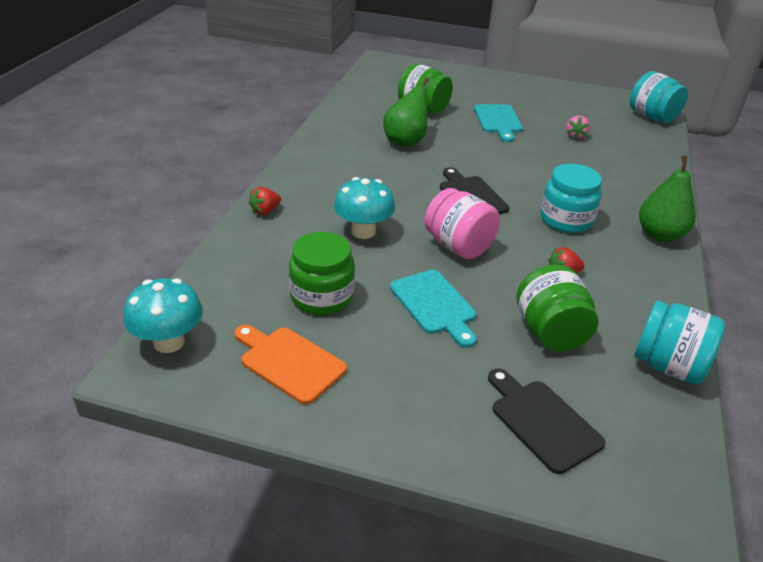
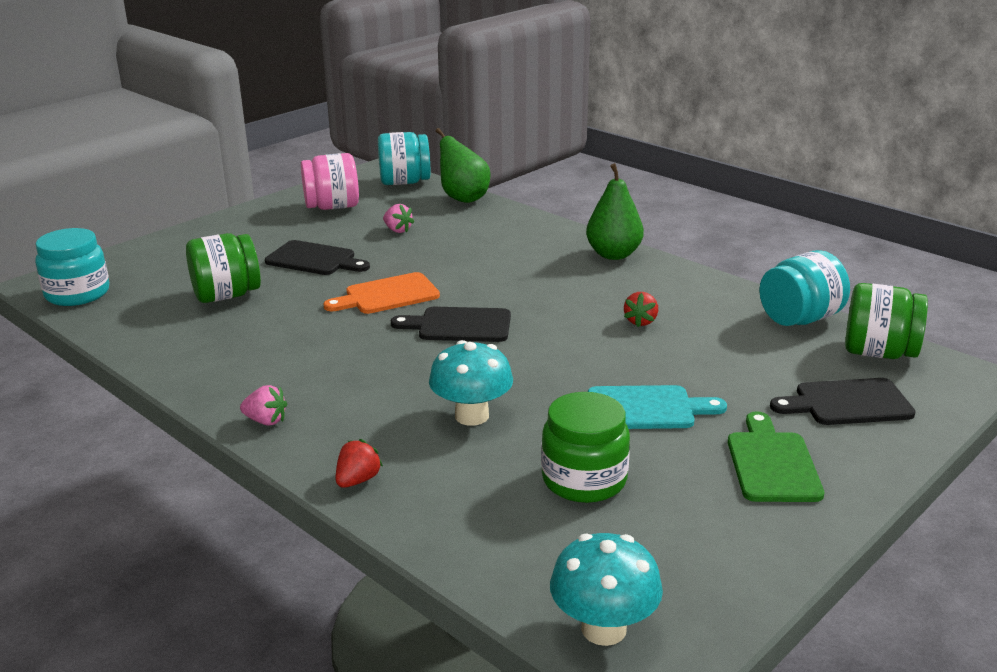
camera: 60 degrees left, 10 degrees down
orange cutting board [234,325,347,405] -> orange cutting board moved to [323,272,440,314]
red strawberry [248,187,281,215] -> red strawberry turned 135 degrees counterclockwise [336,439,383,488]
green pear [383,77,429,147] -> green pear moved to [436,128,491,203]
pink jar [424,188,500,259] -> pink jar moved to [301,153,359,210]
turquoise cutting board [474,104,523,142] -> black cutting board [265,240,370,275]
green jar [516,264,598,351] -> green jar moved to [845,283,928,359]
turquoise jar [540,164,602,233] -> turquoise jar moved to [35,228,109,306]
none -> pink strawberry [240,385,287,426]
none -> green cutting board [728,411,824,502]

